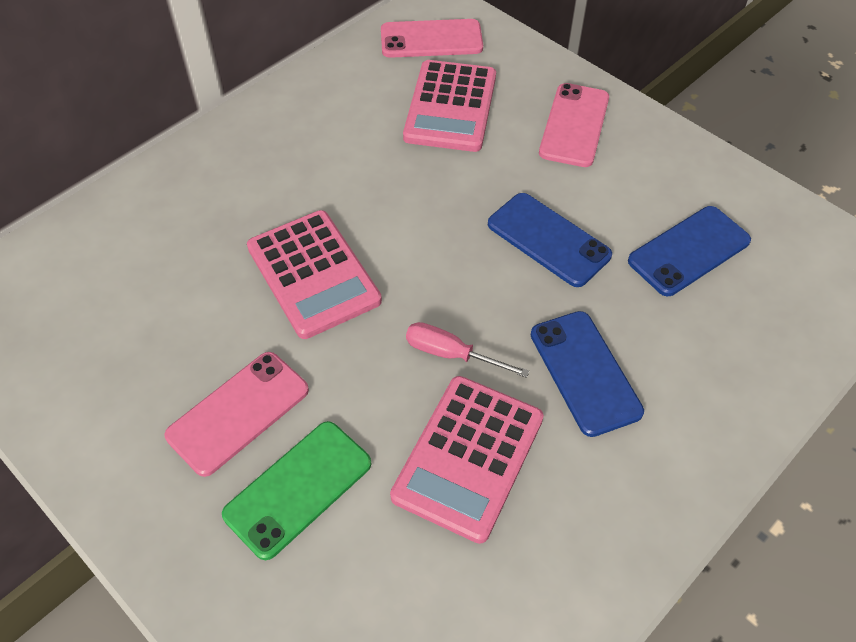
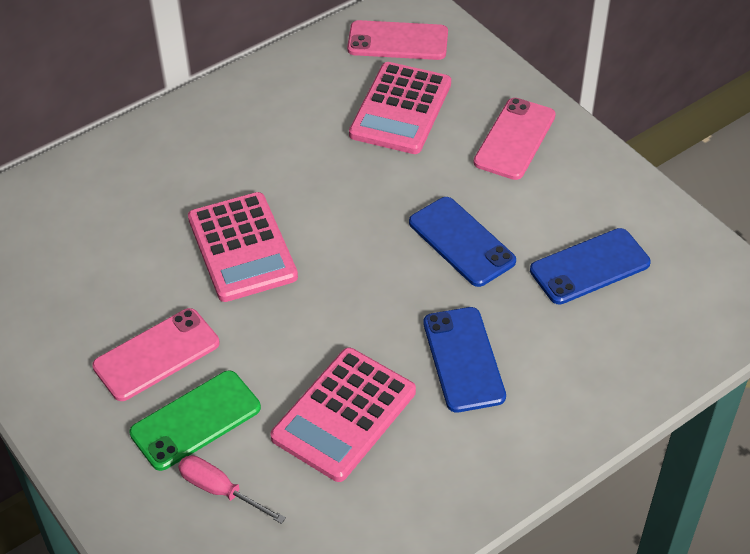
camera: 10 degrees right, 5 degrees down
pink screwdriver [406,322,530,378] -> pink screwdriver moved to [178,455,286,524]

